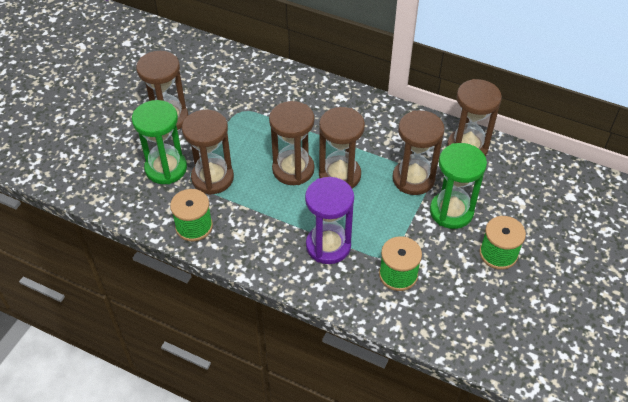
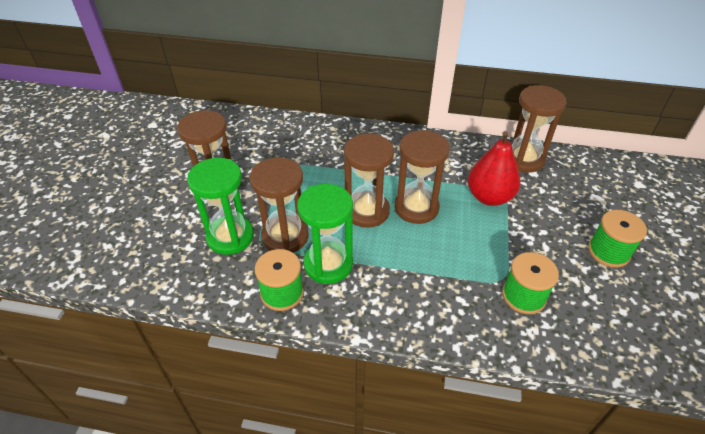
camera: 15 degrees left, 5 degrees down
purple hourglass [305,177,354,264] -> none
brown hourglass [392,110,444,195] -> red pear [468,131,521,206]
green hourglass [430,143,487,229] -> green hourglass moved to [297,184,353,284]

